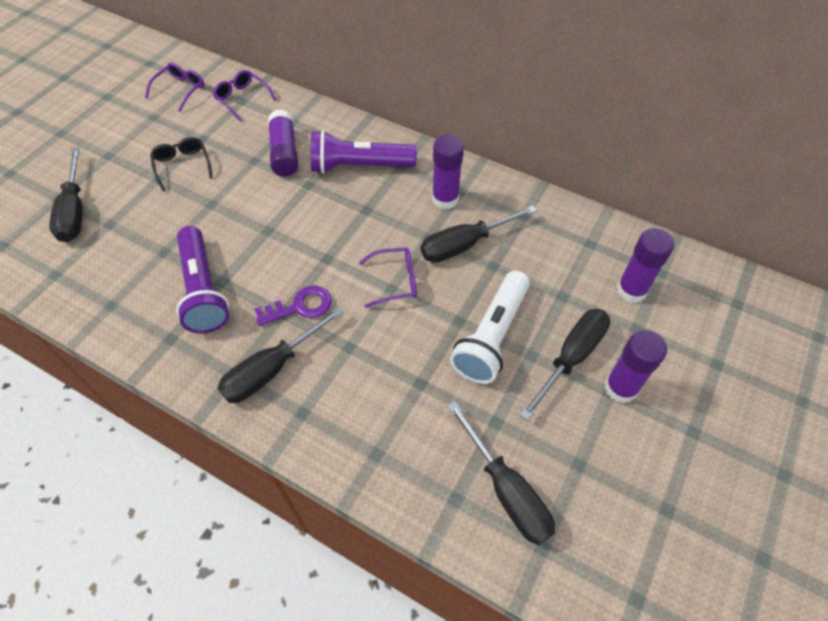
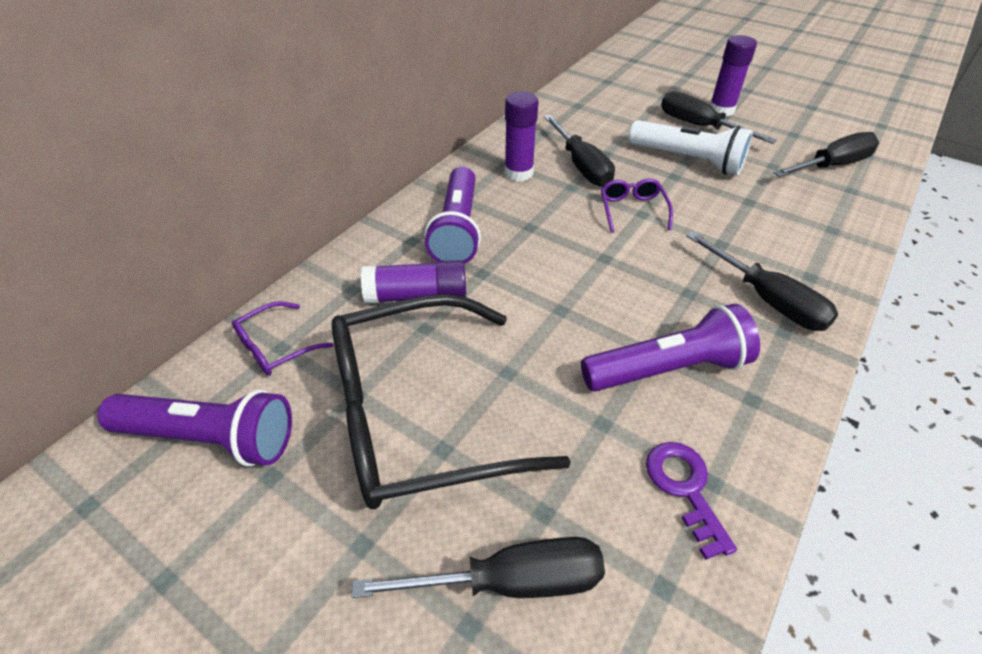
camera: 85 degrees left, 10 degrees down
purple glasses [145,63,204,112] -> purple flashlight [97,389,292,466]
black glasses [150,137,213,192] -> black glasses [332,294,571,509], size x2.44
purple key [254,285,332,326] -> purple key moved to [646,442,737,560]
purple glue stick [617,228,674,303] -> none

